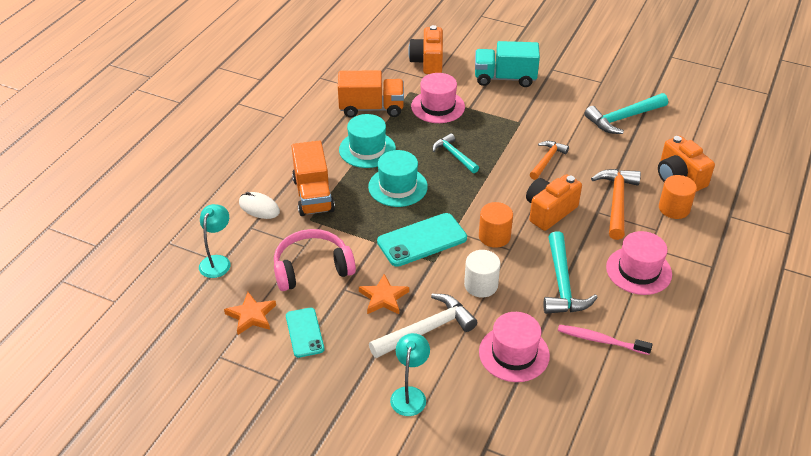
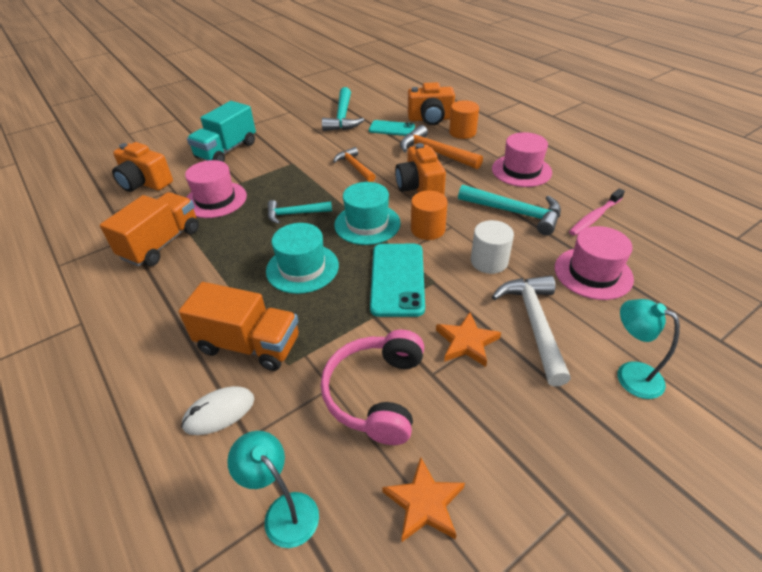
camera: 60 degrees left, 0 degrees up
turquoise phone [286,308,324,358] -> turquoise phone moved to [369,120,415,136]
turquoise hat [339,114,396,168] -> turquoise hat moved to [334,182,401,245]

